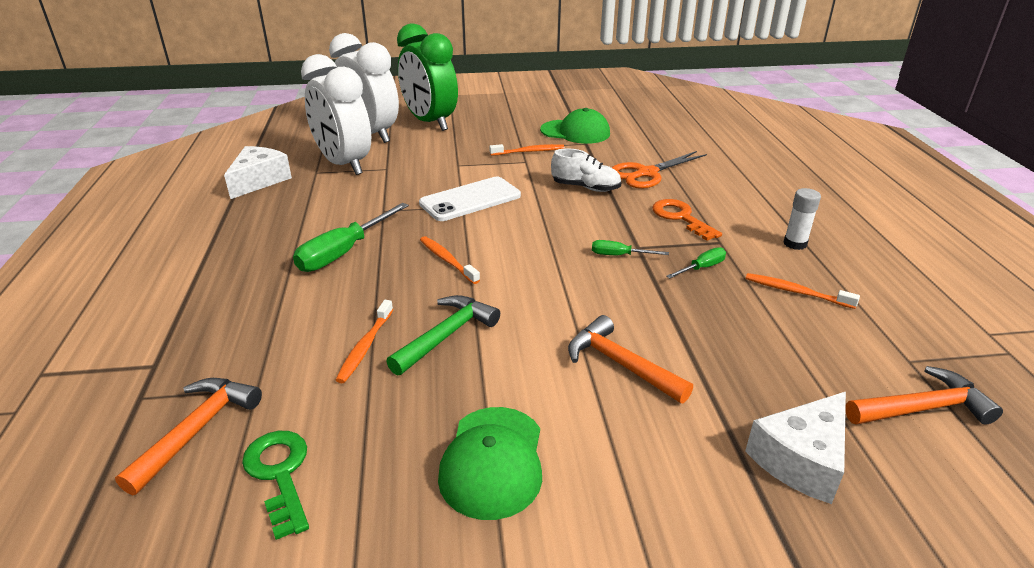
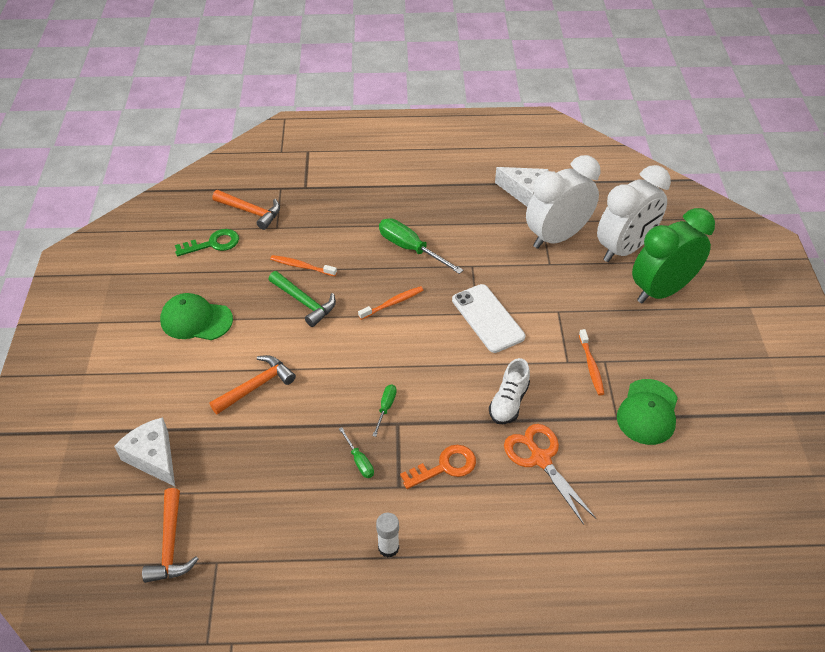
camera: 95 degrees right, 15 degrees up
orange toothbrush [746,273,860,309] -> none

